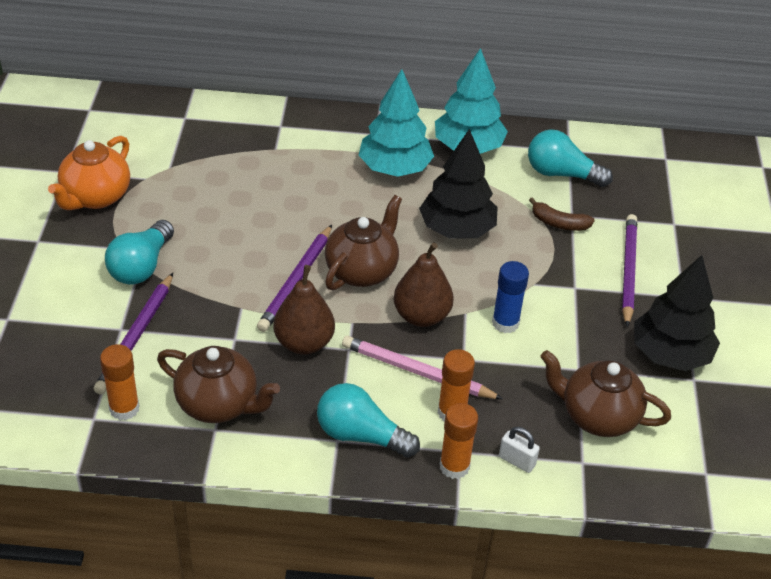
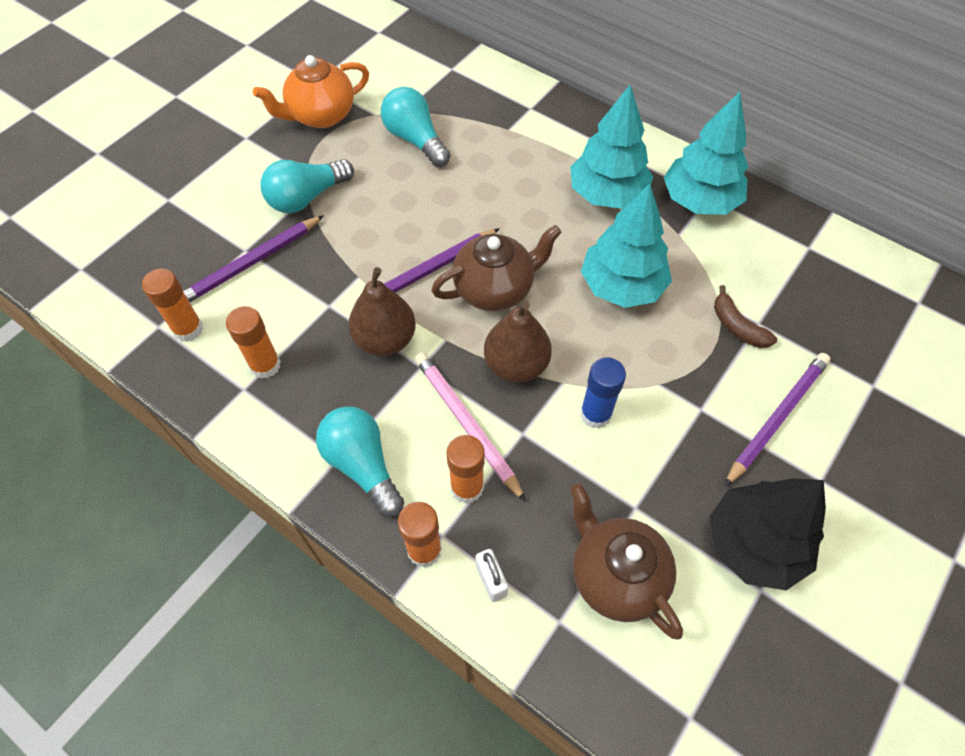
camera: 35 degrees right, 15 degrees up
brown teapot [157,346,280,423] -> orange glue stick [226,306,281,379]
black tree [419,129,498,239] -> turquoise tree [581,184,672,308]
turquoise light bulb [528,130,613,187] -> turquoise light bulb moved to [381,87,450,167]

